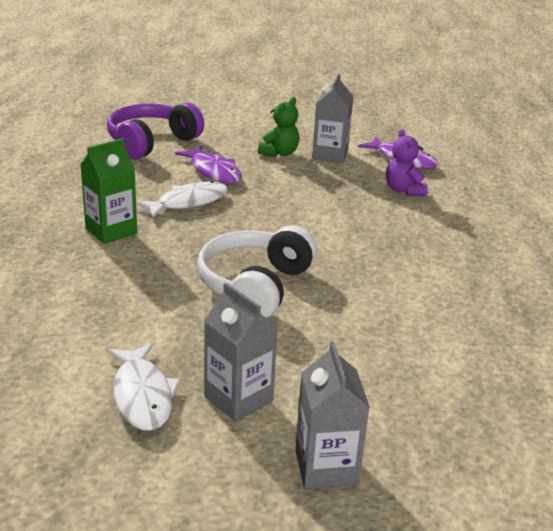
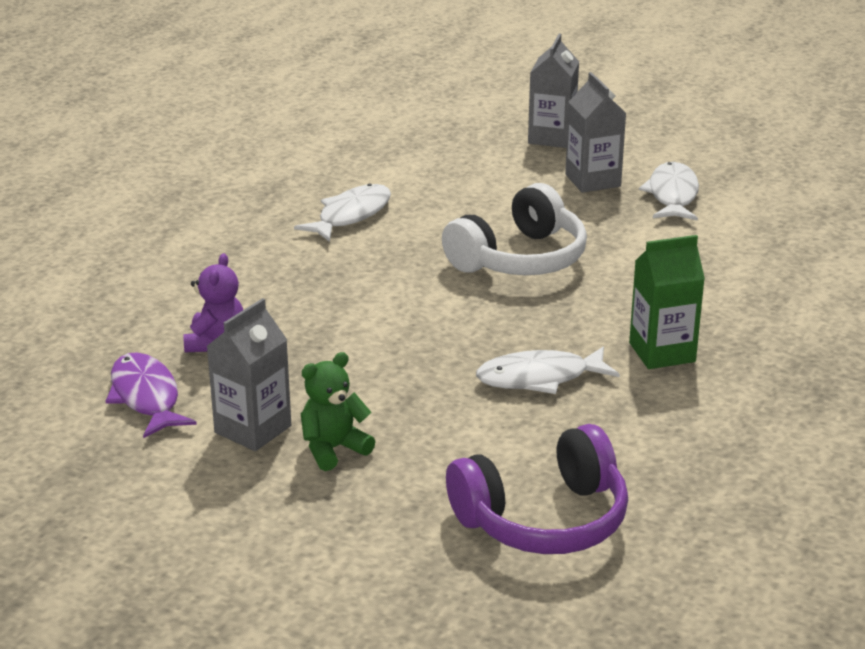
camera: 155 degrees left, 0 degrees up
purple fish [175,146,242,184] -> none
none -> white fish [294,183,391,242]

